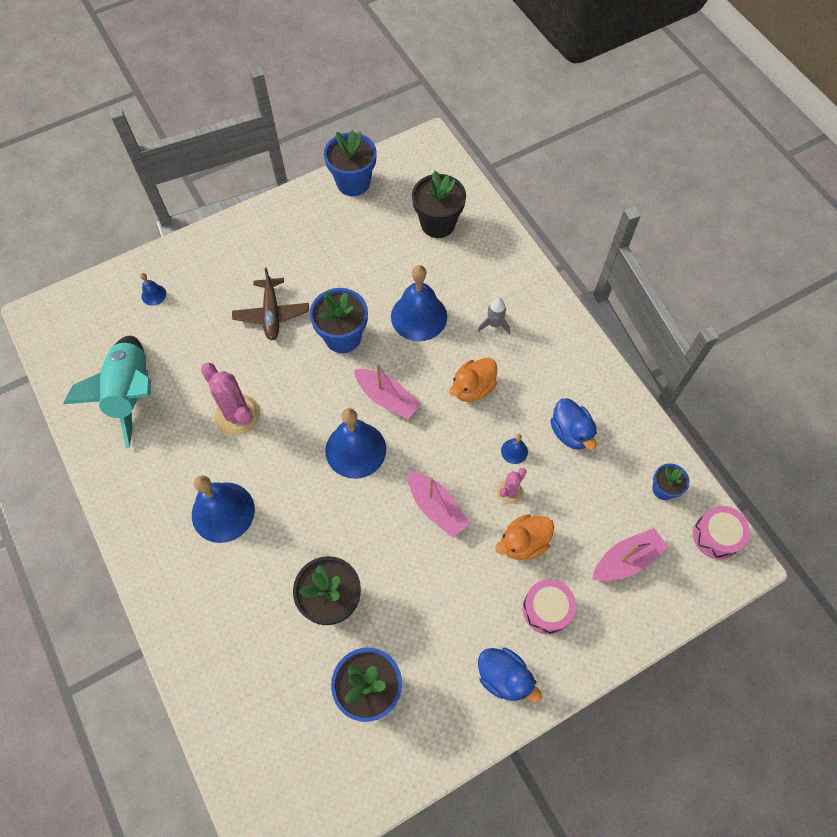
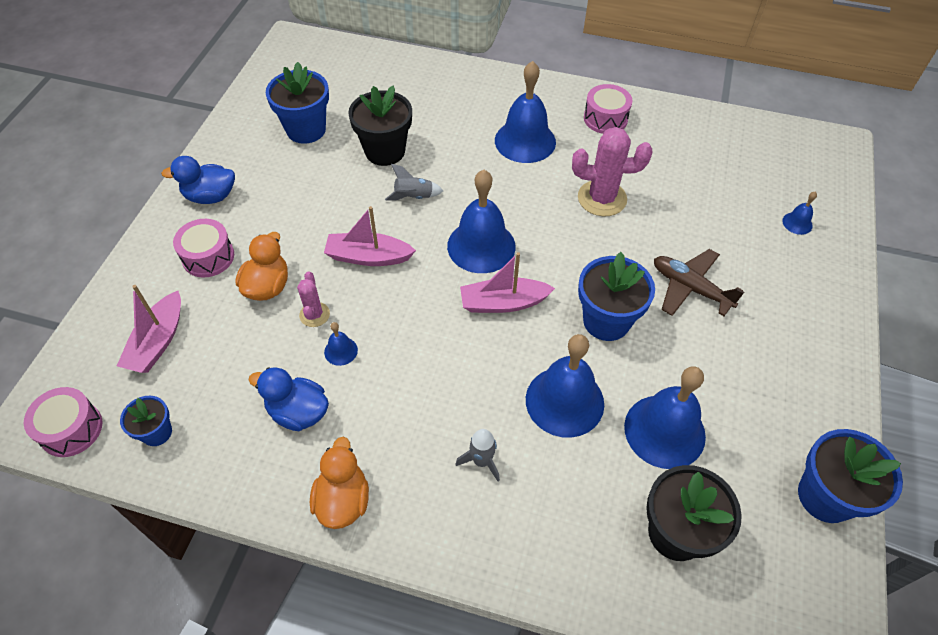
camera: 135 degrees right, 10 degrees down
turquoise rocket [63,336,151,448] -> none
orange duck [449,358,497,402] -> orange duck moved to [310,437,369,529]
none -> grey rocket [385,164,443,200]
none -> pink drum [584,84,632,134]
none -> blue bell [624,366,706,469]

